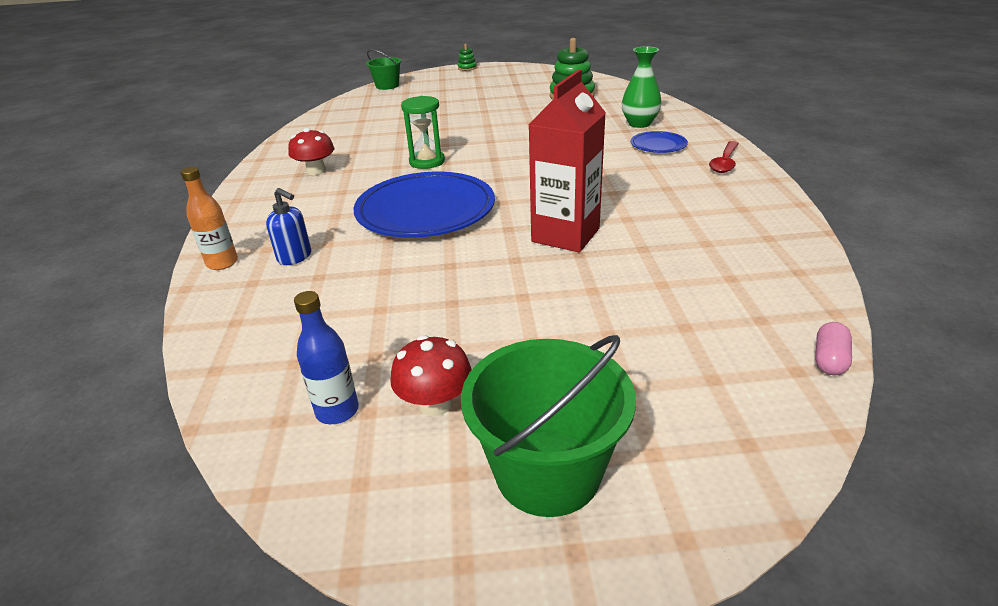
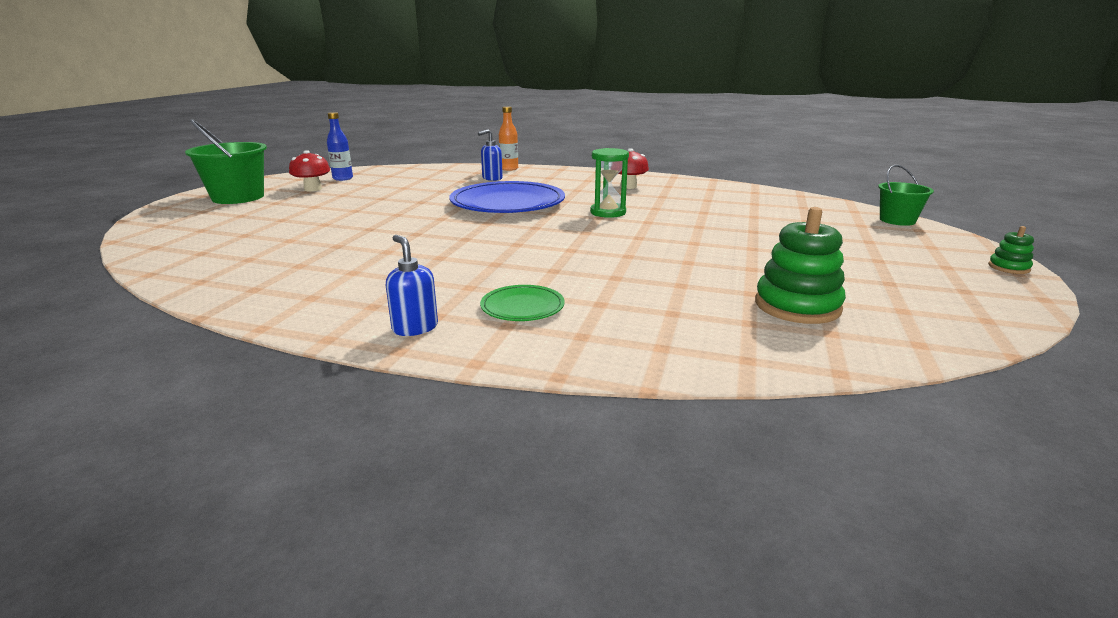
camera: 110 degrees right, 10 degrees down
red carton [528,70,606,252] -> none
green vase [622,46,662,128] -> none
blue plate [631,131,688,153] -> green plate [480,285,565,321]
red spoon [709,141,739,173] -> blue soap dispenser [386,235,438,336]
pink capsule [815,322,852,375] -> none

